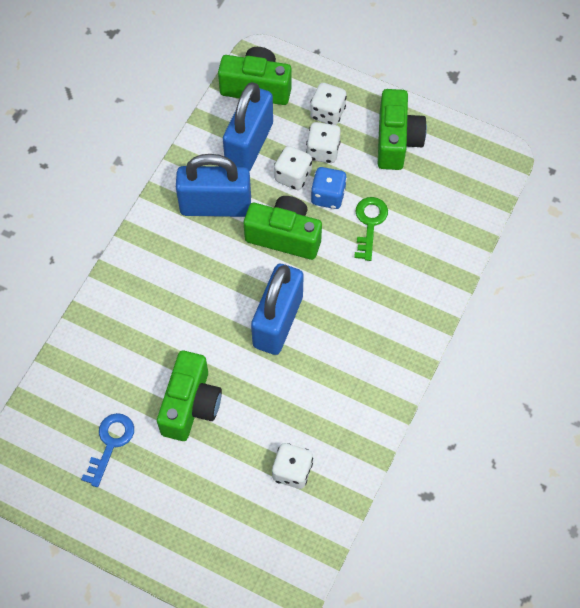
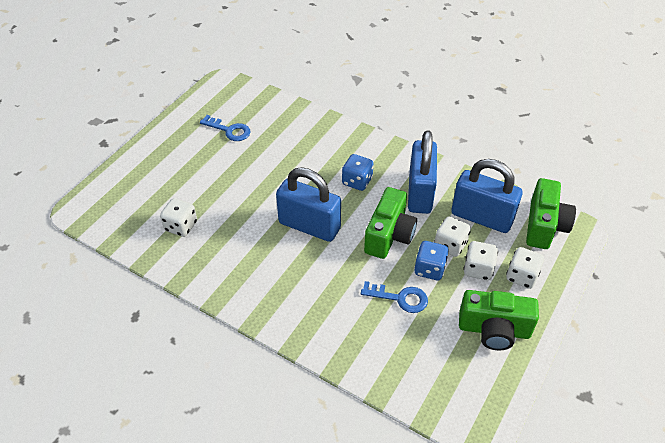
camera: 95 degrees right, 15 degrees down
green camera [157,351,222,441] -> none
green key [354,197,388,261] -> blue key [361,281,428,313]
none -> blue dice [342,154,374,191]

